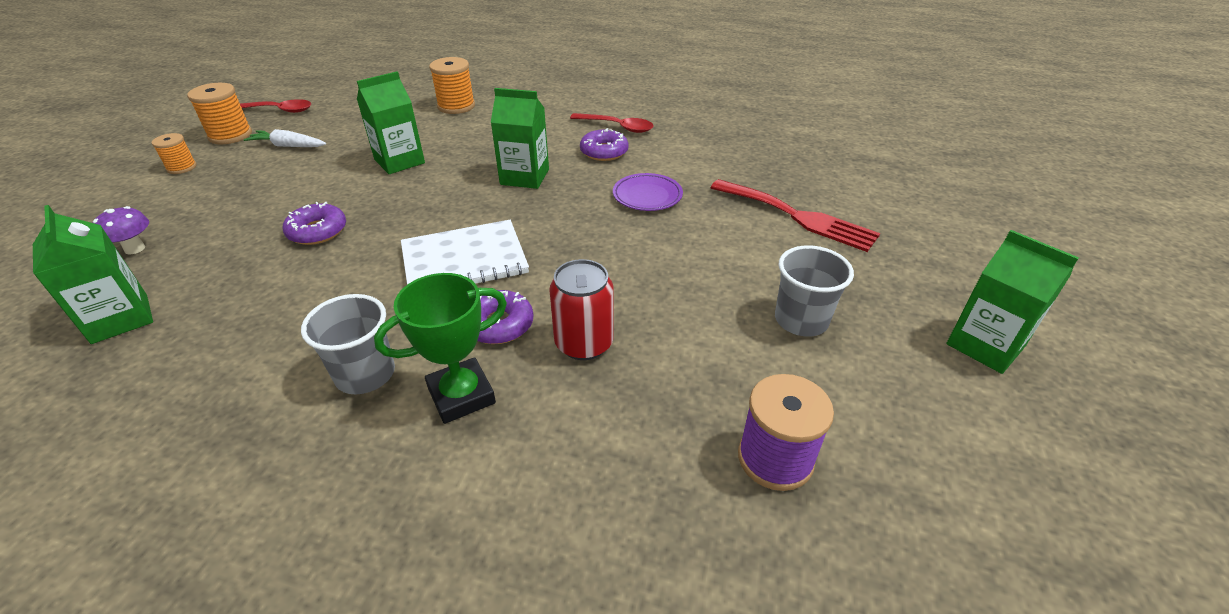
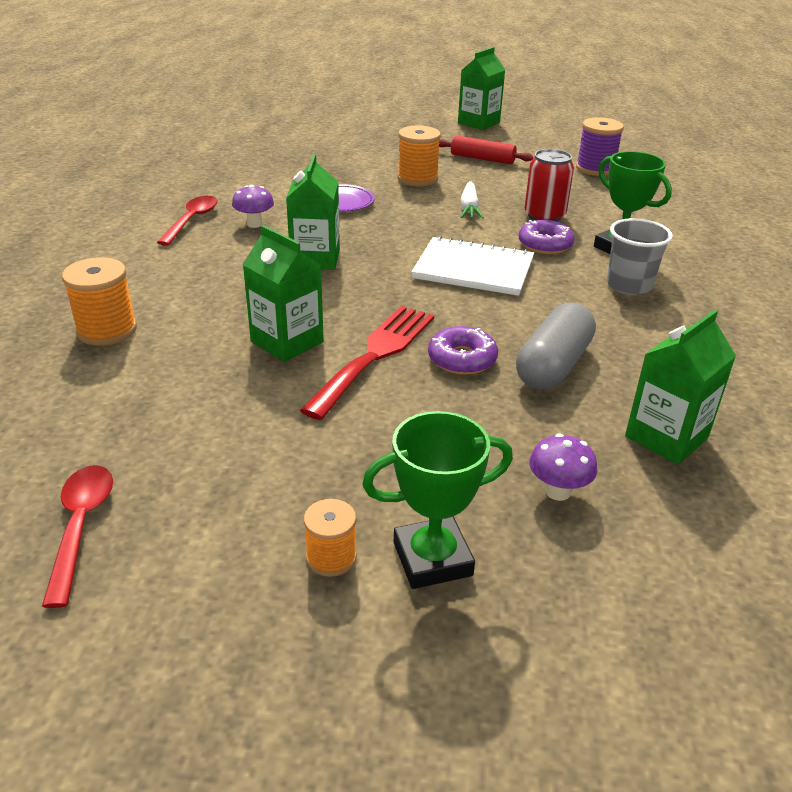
camera: 100 degrees left, 5 degrees down
orange spool [187,83,252,145] -> orange spool moved to [397,125,441,186]
white carrot [244,129,326,147] -> white carrot moved to [461,181,484,219]
white notebook [401,220,529,285] -> white notebook turned 45 degrees counterclockwise [412,236,534,296]
purple donut [580,128,629,161] -> purple mushroom [232,185,274,228]
red fork [710,179,880,252] -> red fork moved to [300,306,434,420]
grey cup [775,245,854,337] -> red rolling pin [439,136,533,164]
none -> green trophy [362,411,513,589]
none -> grey capsule [516,303,596,390]

